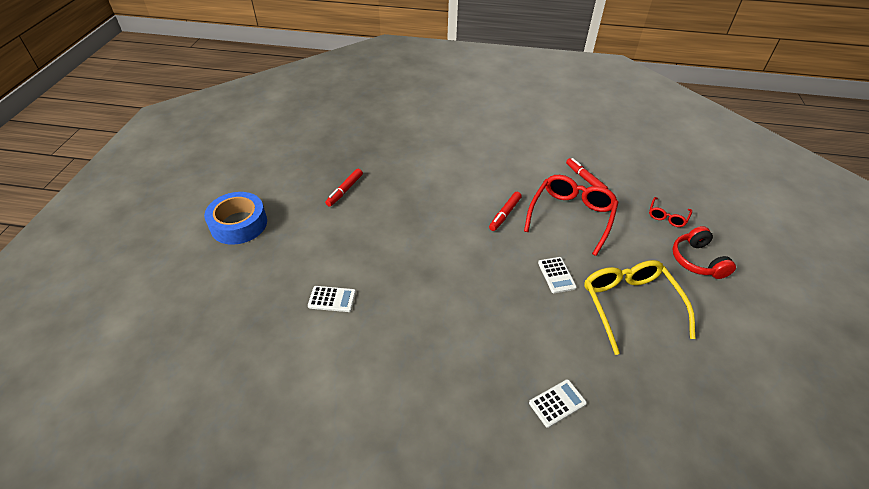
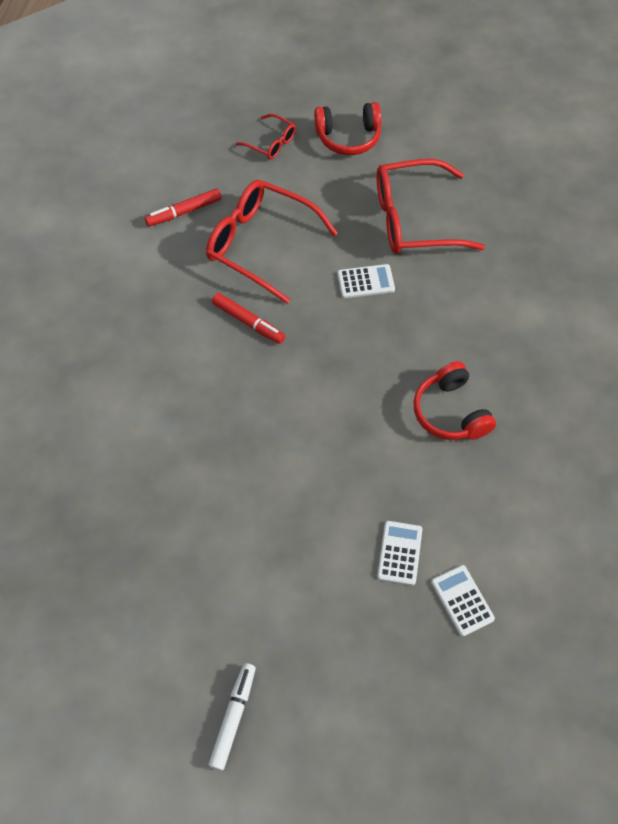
camera: 85 degrees left, 15 degrees up
blue tape [204,192,267,245] -> white marker [209,663,256,771]
red marker [325,169,363,207] -> none
white calculator [529,379,587,428] -> white calculator moved to [431,565,495,636]
yellow glasses [584,260,695,355] -> red glasses [377,159,485,254]
none -> red headphones [413,361,496,440]

